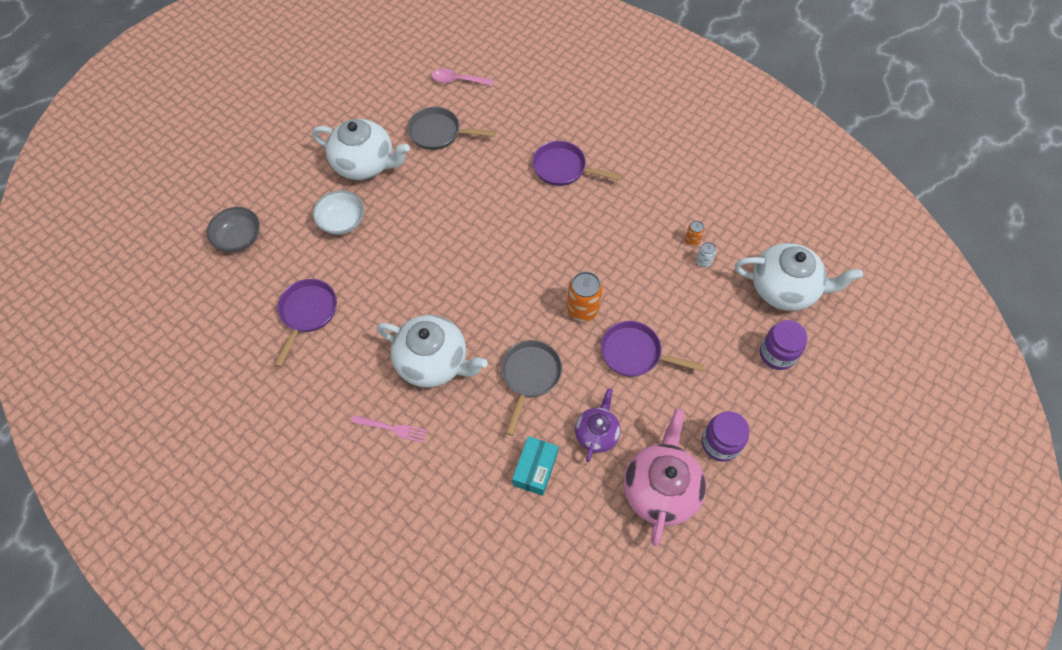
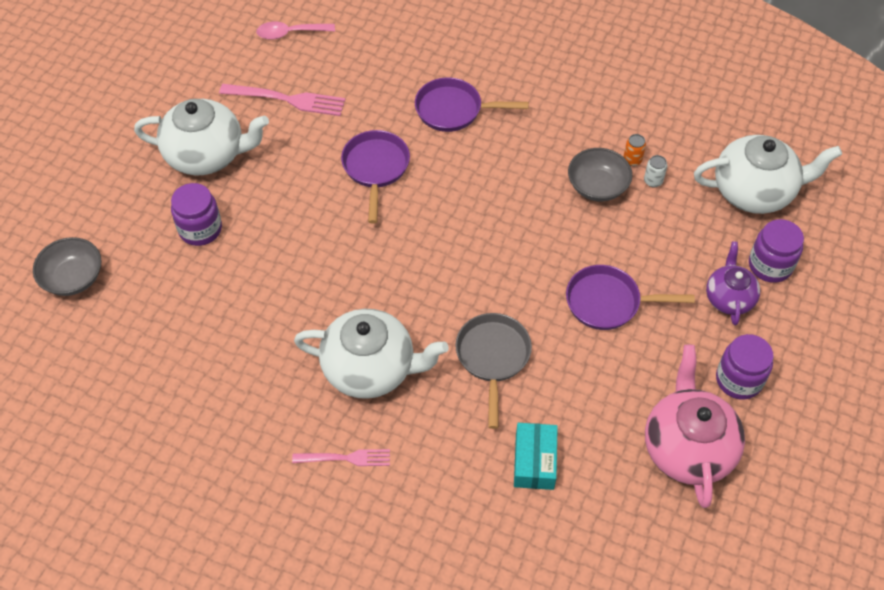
camera: 15 degrees left, 5 degrees down
purple pan [274,279,337,367] -> purple pan moved to [341,130,410,223]
white bowl [313,191,364,235] -> purple jar [171,183,222,246]
grey pan [407,107,496,150] -> pink fork [219,84,345,116]
orange can [567,271,603,322] -> none
purple teapot [575,388,621,462] -> purple teapot moved to [706,241,760,325]
none -> grey bowl [568,148,632,201]

